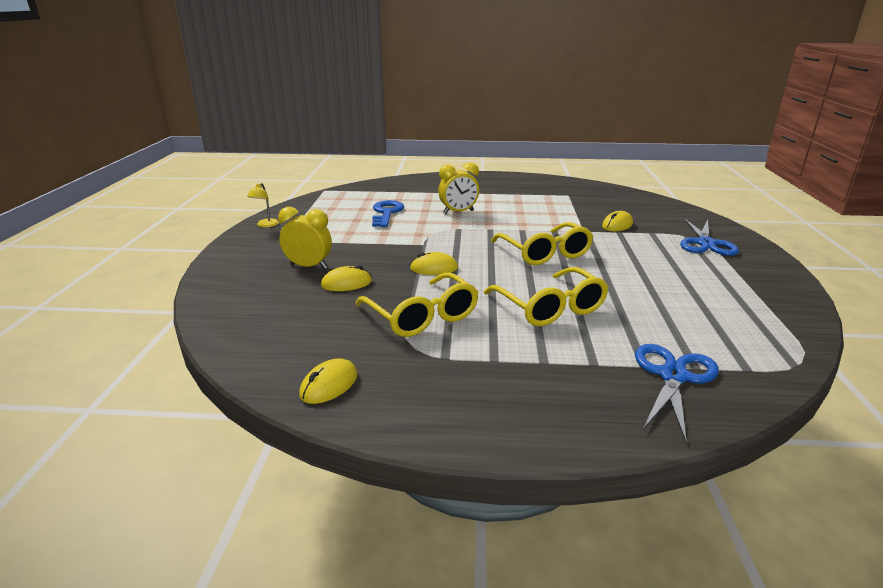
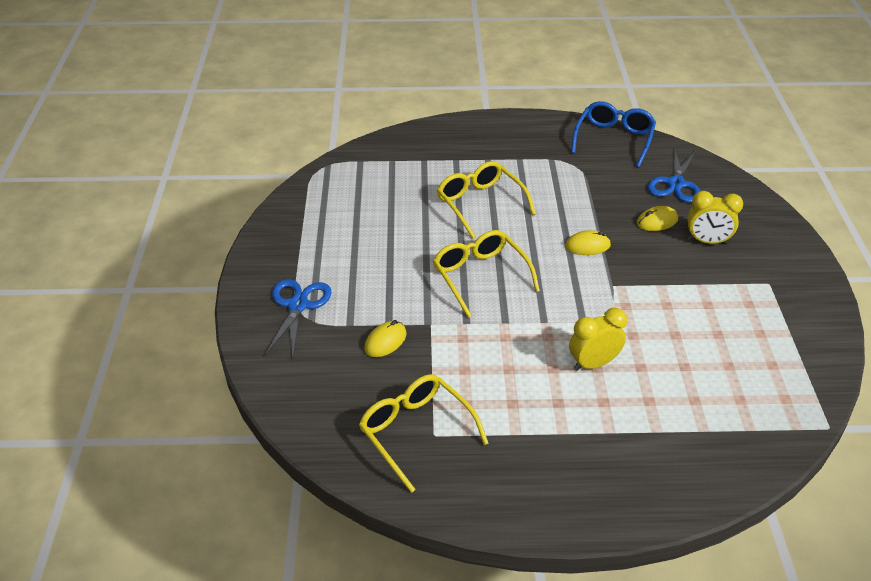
camera: 175 degrees right, 15 degrees up
yellow lamp [247,183,279,227] -> none
yellow mouse [299,358,358,404] -> blue glasses [571,101,656,167]
yellow glasses [356,272,479,337] -> yellow glasses moved to [359,374,488,493]
blue key [372,200,404,227] -> none
blue scissors [635,344,719,444] -> blue scissors moved to [647,146,700,203]

